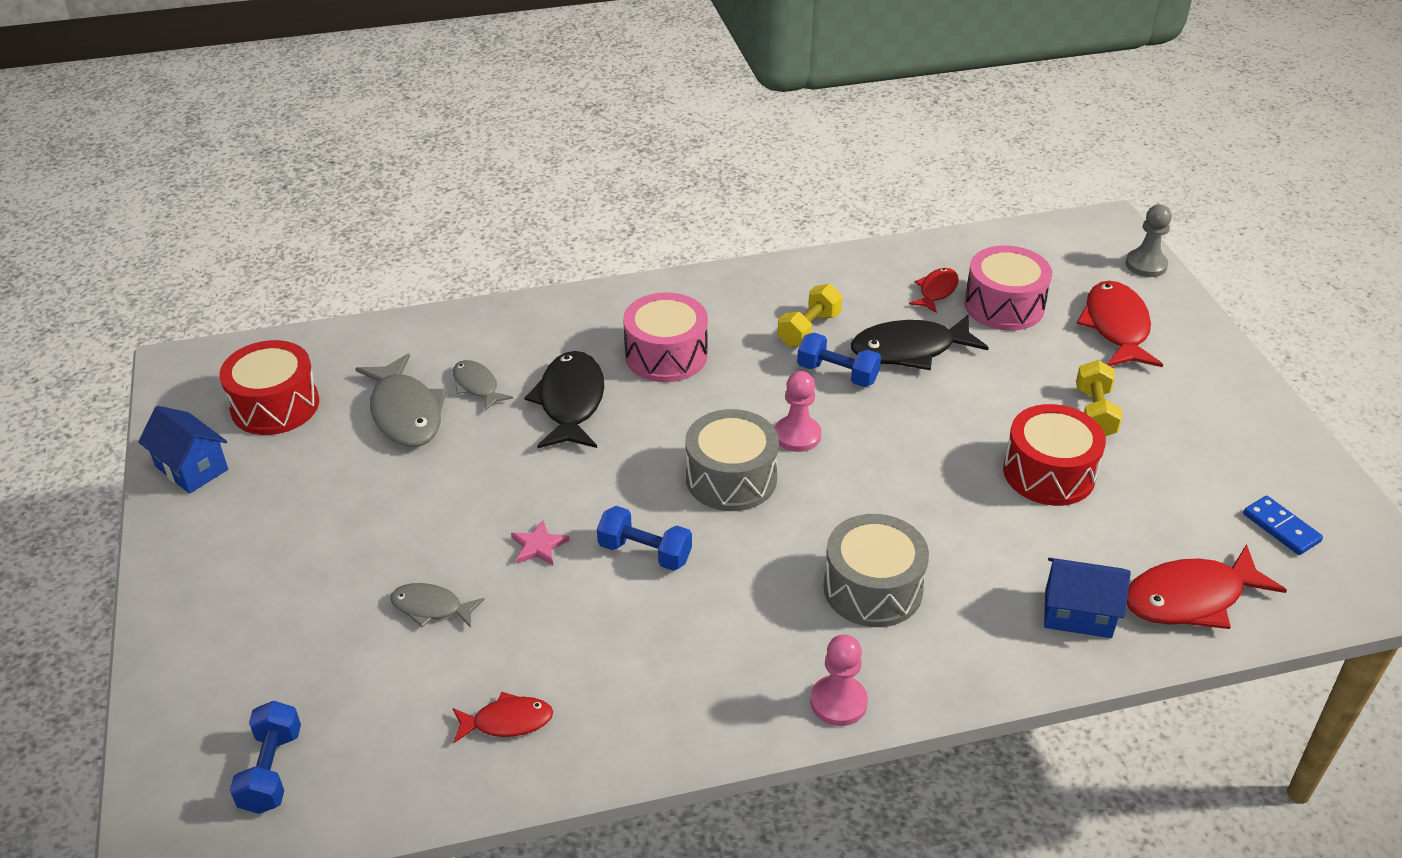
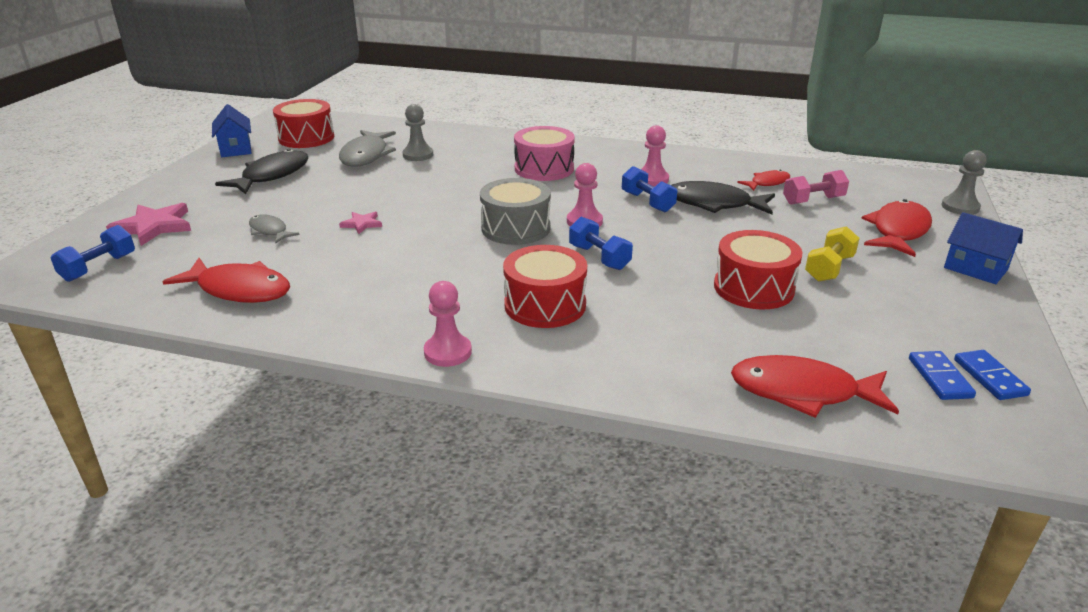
camera: 30 degrees right, 10 degrees down
grey fish [453,360,513,411] -> grey pawn [402,104,433,161]
red fish [453,692,553,743] -> red fish [163,258,290,303], size x1.77
black fish [525,351,604,448] -> black fish moved to [215,149,308,194]
blue dumbbell [597,506,692,571] -> blue dumbbell moved to [569,217,633,270]
yellow dumbbell [778,284,842,347] -> pink pawn [641,125,669,186]
grey drum [823,514,929,627] -> red drum [503,245,587,328]
pink drum [964,246,1052,331] -> pink dumbbell [783,170,849,205]
blue house [1044,558,1131,638] -> blue house moved to [944,212,1023,284]
none -> pink star [106,203,191,246]
none -> blue domino [954,350,1031,400]

